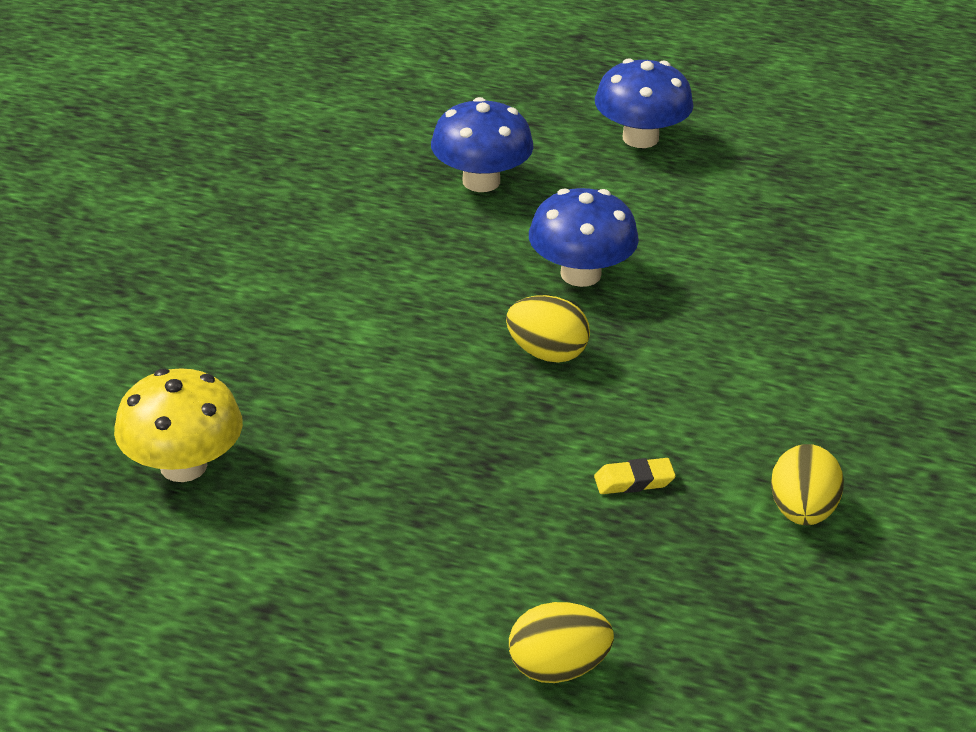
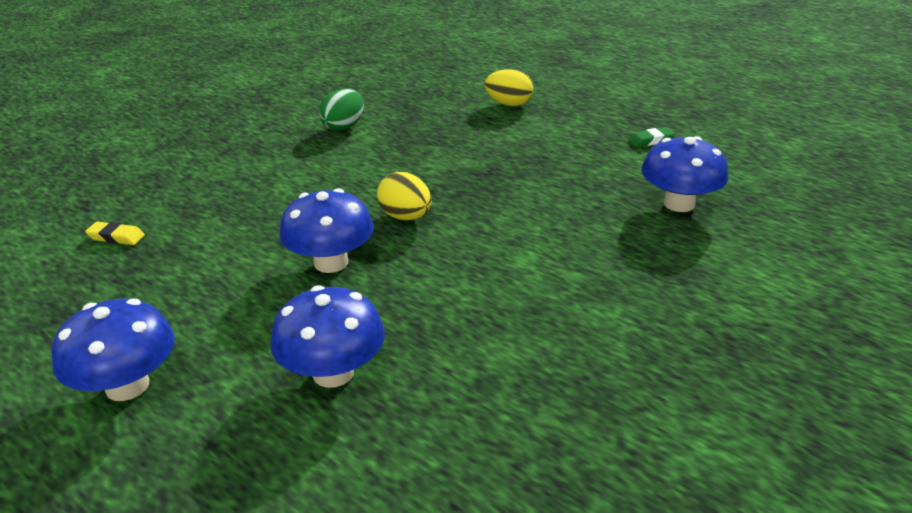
camera: 155 degrees left, 5 degrees down
yellow mushroom [114,368,243,482] -> blue mushroom [641,136,728,212]
yellow eraser [594,458,676,494] -> yellow eraser moved to [85,222,145,245]
yellow egg [771,444,844,525] -> green egg [319,89,364,131]
none -> green eraser [628,127,675,147]

